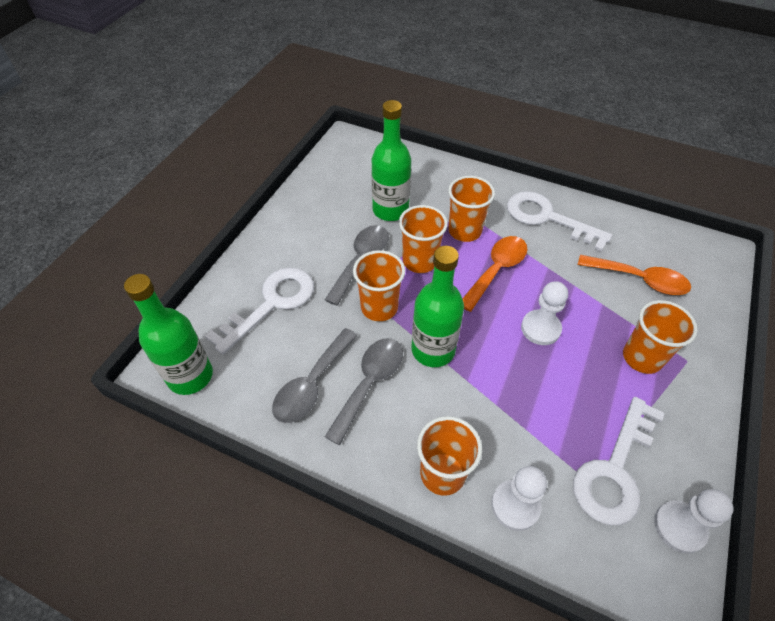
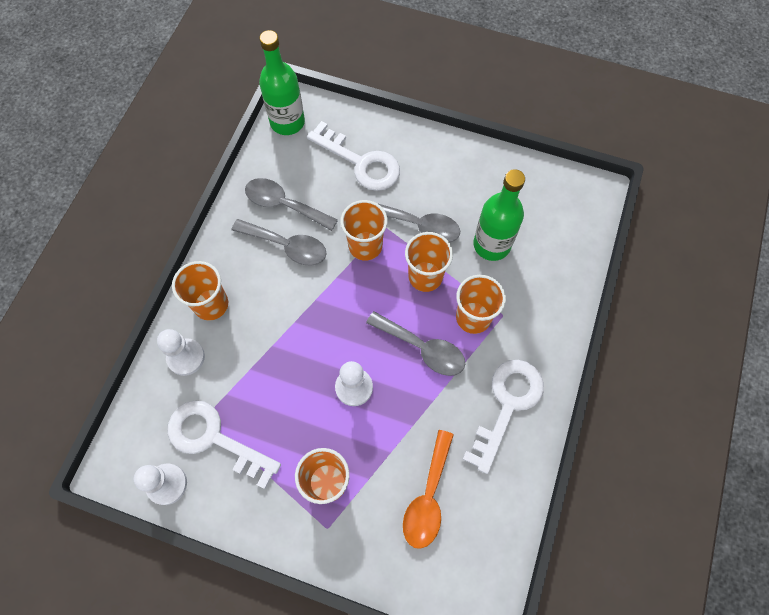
camera: 85 degrees right, 15 degrees up
green bottle [411,246,464,367] -> none
orange spoon [462,236,528,312] -> grey spoon [366,311,465,376]

